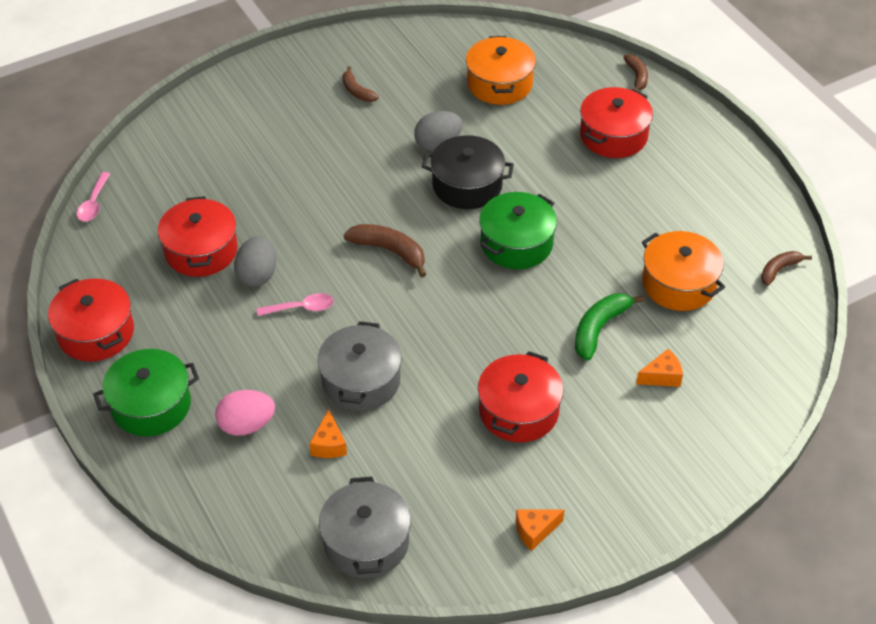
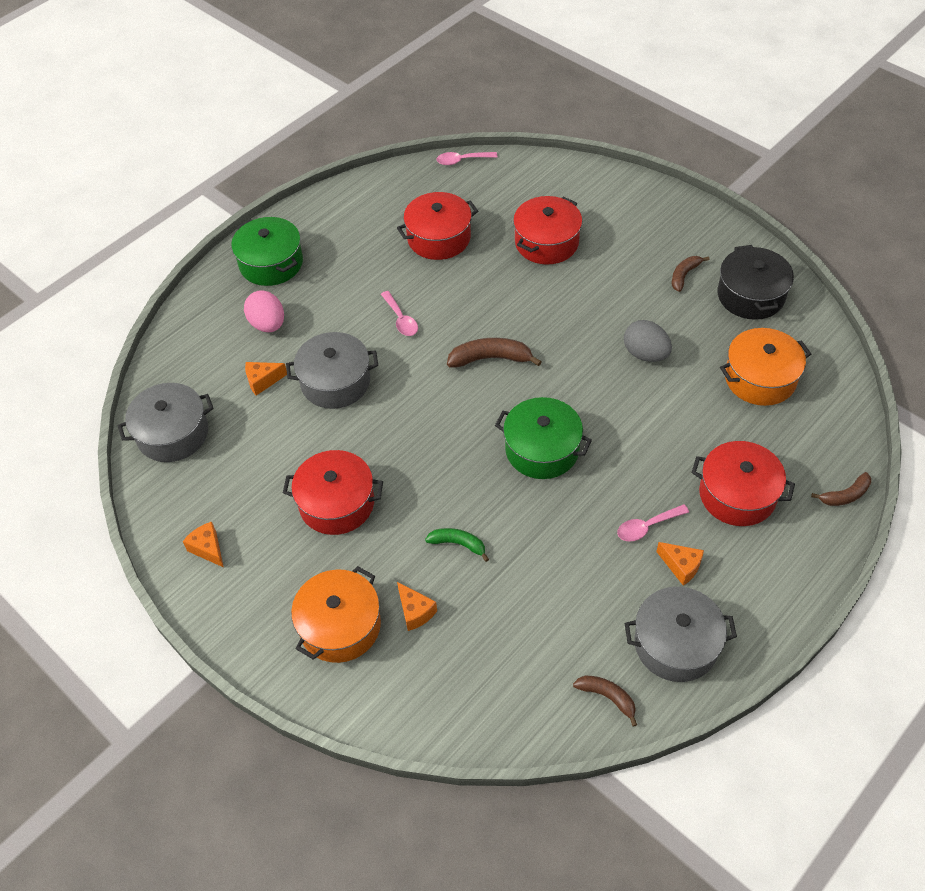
camera: 75 degrees right, 5 degrees up
red pot [48,278,134,362] -> red pot moved to [513,196,582,265]
grey egg [234,236,276,287] -> none
brown banana [344,224,426,278] -> brown banana turned 105 degrees counterclockwise [447,338,542,367]
black pot [422,135,514,209] -> black pot moved to [717,245,794,320]
green banana [575,293,645,361] -> green banana [425,528,489,562], size x0.64
orange pot [642,231,725,311] -> orange pot moved to [291,566,381,663]
none -> pink spoon [617,504,689,542]
none -> grey pot [625,587,737,682]
none -> orange cheese [656,542,704,586]

